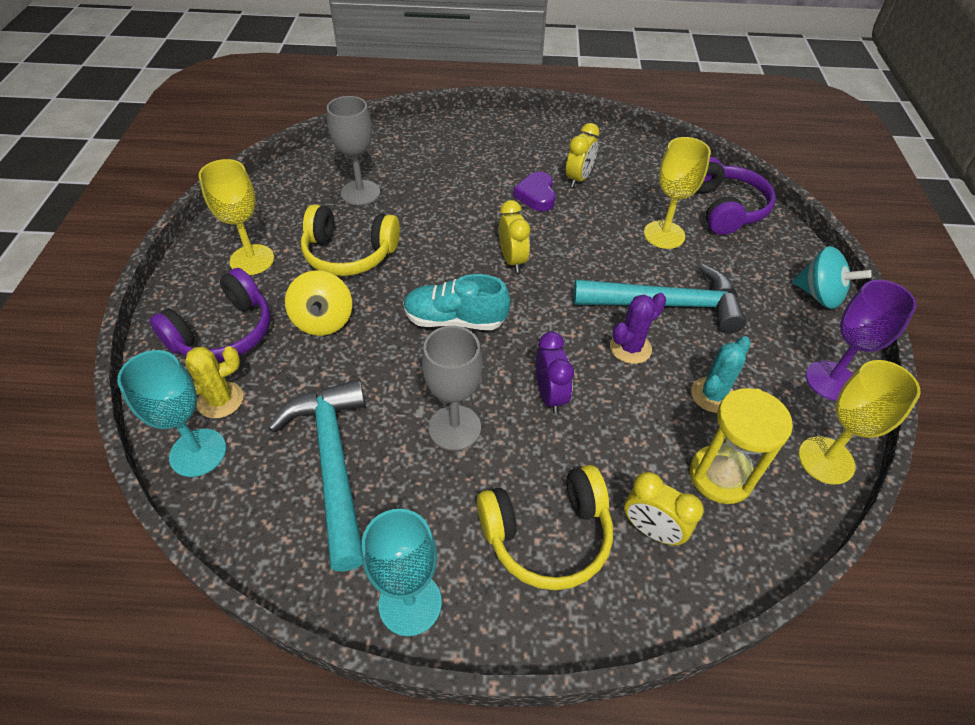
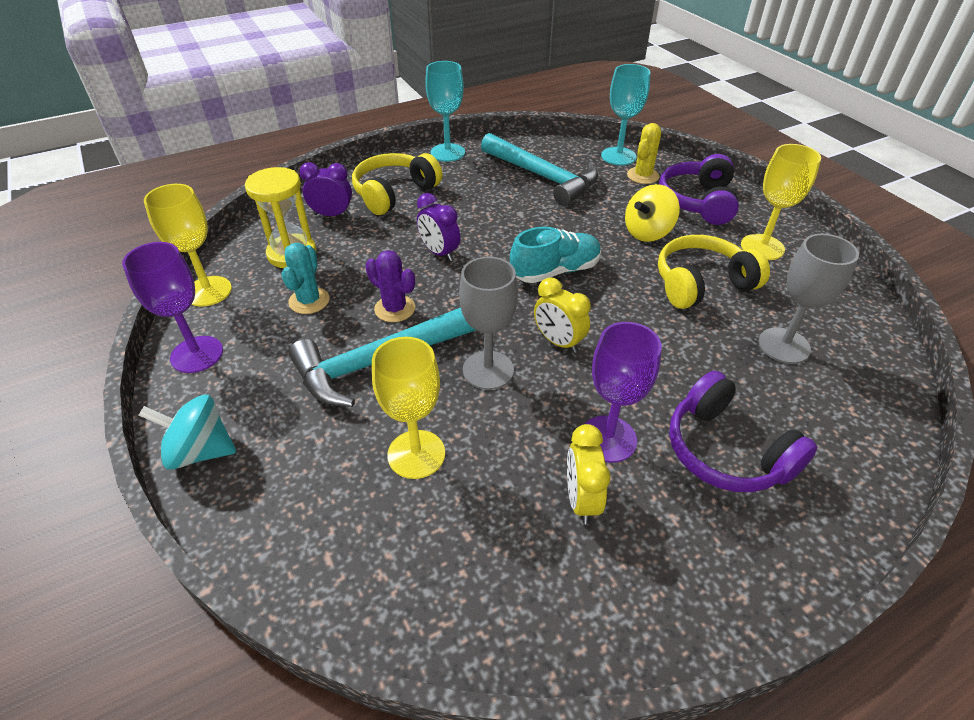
camera: 150 degrees right, 5 degrees down
yellow spinning top [285,270,352,336] -> yellow spinning top turned 90 degrees counterclockwise [625,184,680,242]
grey goblet [422,326,483,451] -> grey goblet moved to [459,257,518,390]
purple heart [513,172,556,211] -> purple goblet [585,322,662,463]
purple cactus [610,293,666,364] -> purple cactus turned 75 degrees counterclockwise [366,250,415,322]
yellow clock [624,472,704,546] -> purple clock [299,162,352,216]
purple headphones [697,157,776,235] -> purple headphones moved to [669,371,817,492]

